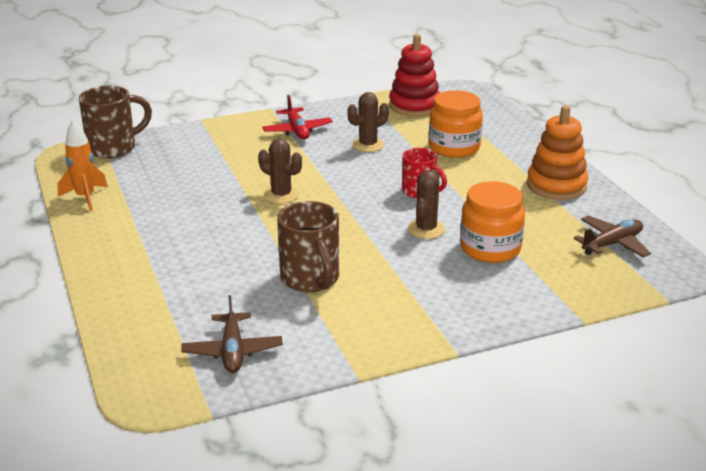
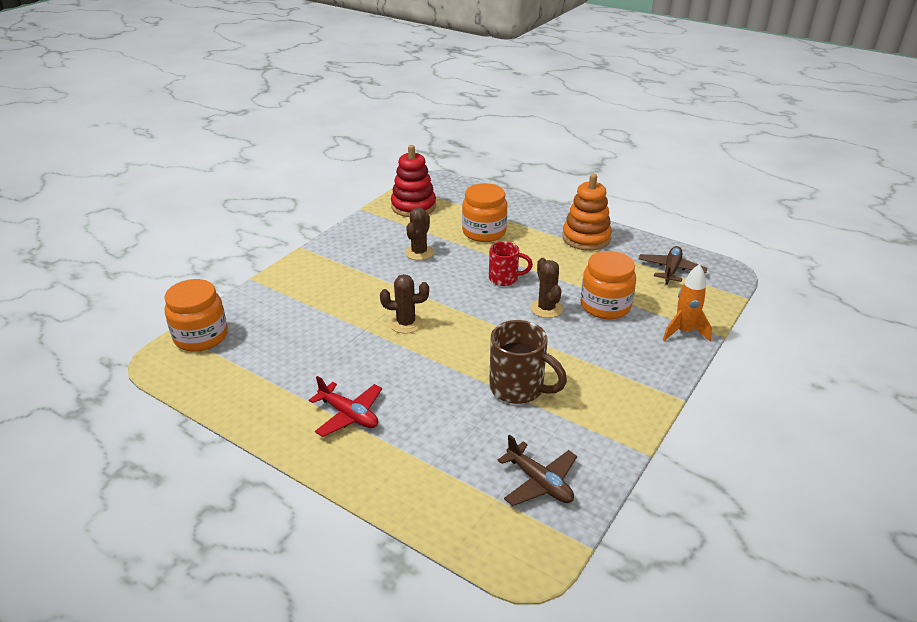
camera: 35 degrees left, 5 degrees up
orange rocket [57,119,108,211] -> orange rocket moved to [663,264,712,341]
brown mug [79,86,152,158] -> orange jar [164,279,228,352]
red plane [262,95,333,139] -> red plane moved to [309,376,382,437]

